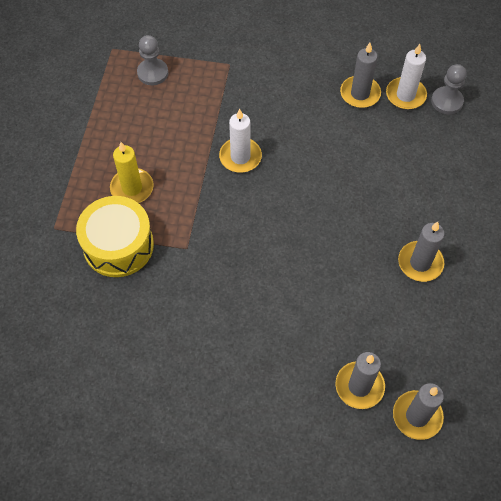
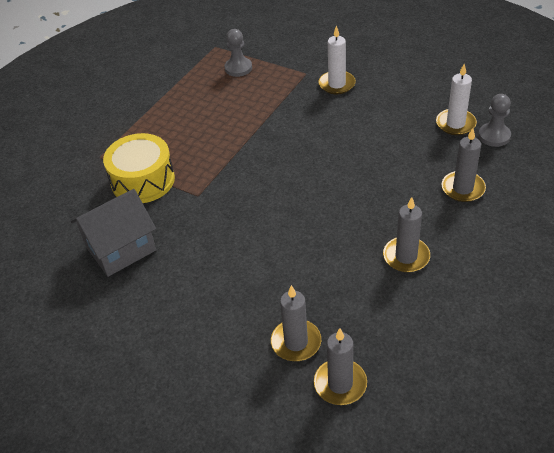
camera: 25 degrees right, 15 degrees down
yellow candle [110,142,154,203] -> none
white candle [219,109,262,173] -> white candle moved to [318,25,356,94]
grey candle [340,43,381,108] -> grey candle moved to [442,128,486,202]
none -> grey house [71,189,156,277]

